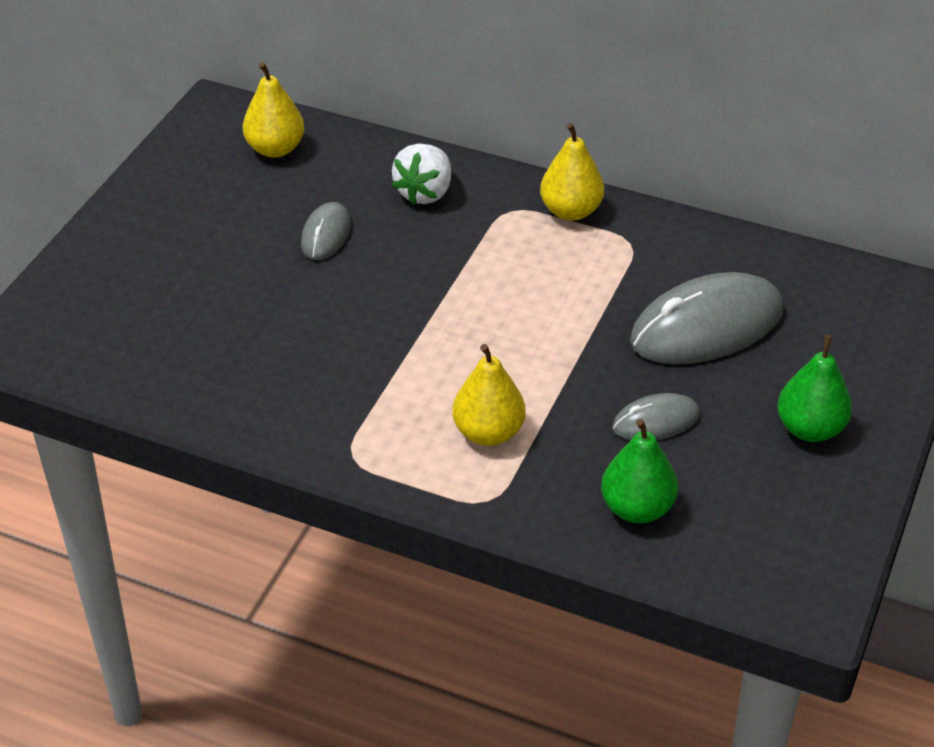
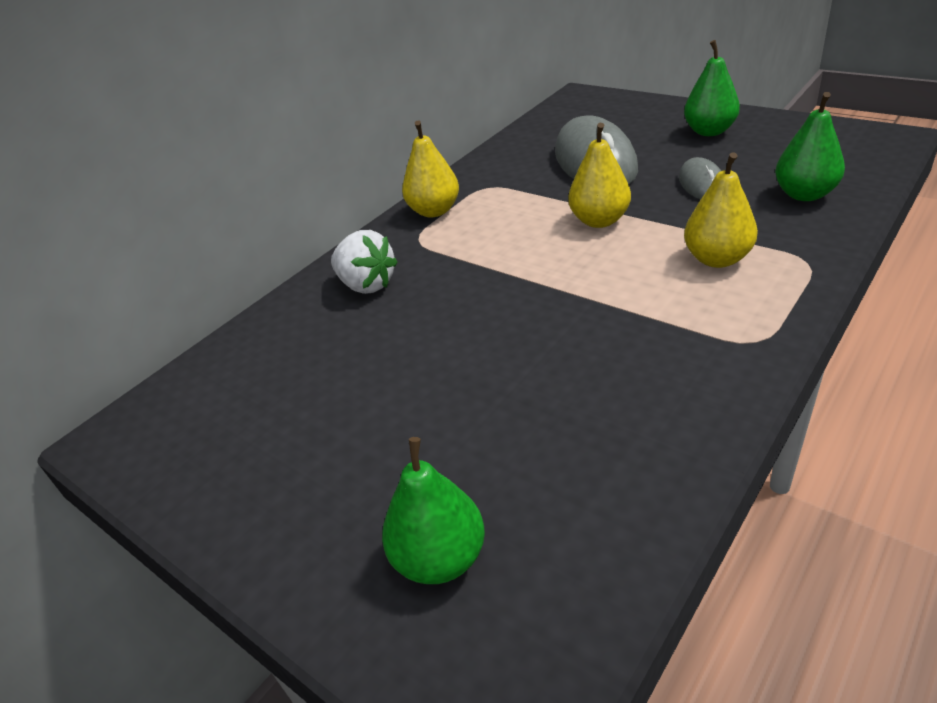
camera: 70 degrees left, 5 degrees down
yellow pear [243,62,304,158] -> yellow pear moved to [568,123,631,228]
grey mouse [301,202,351,260] -> none
none -> green pear [382,437,485,584]

